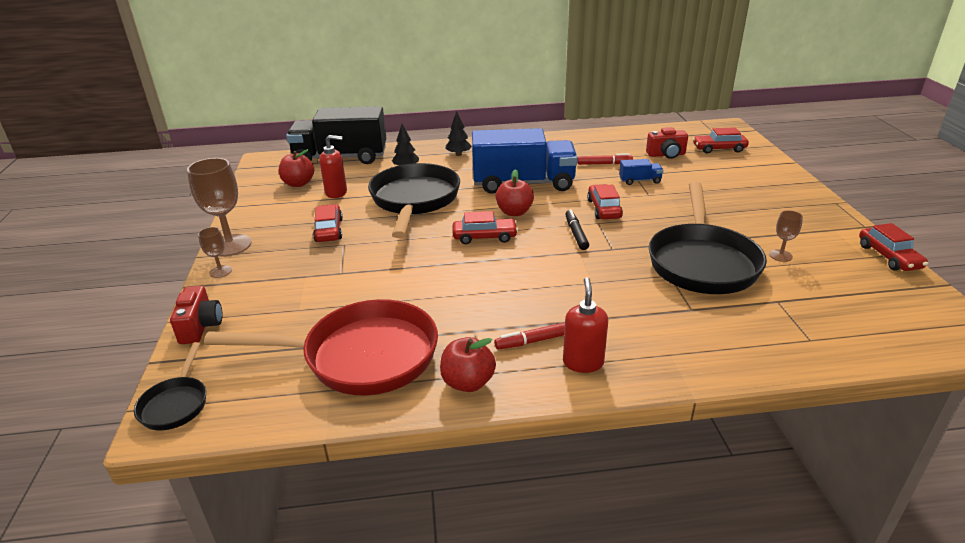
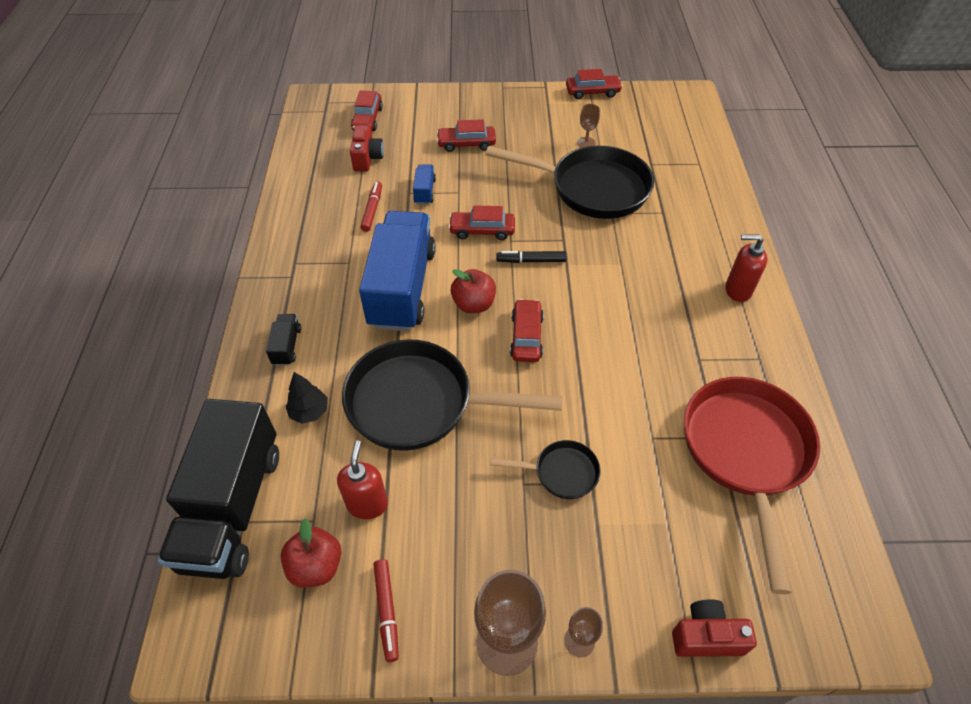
camera: 85 degrees left, 20 degrees up
black pan [134,342,206,431] -> black pan moved to [491,440,601,499]
red car [313,204,343,242] -> red car moved to [436,119,496,152]
red apple [440,337,496,392] -> none
black tree [446,111,472,156] -> black truck [266,314,301,366]
red marker [494,322,565,350] -> red marker moved to [374,559,399,662]

